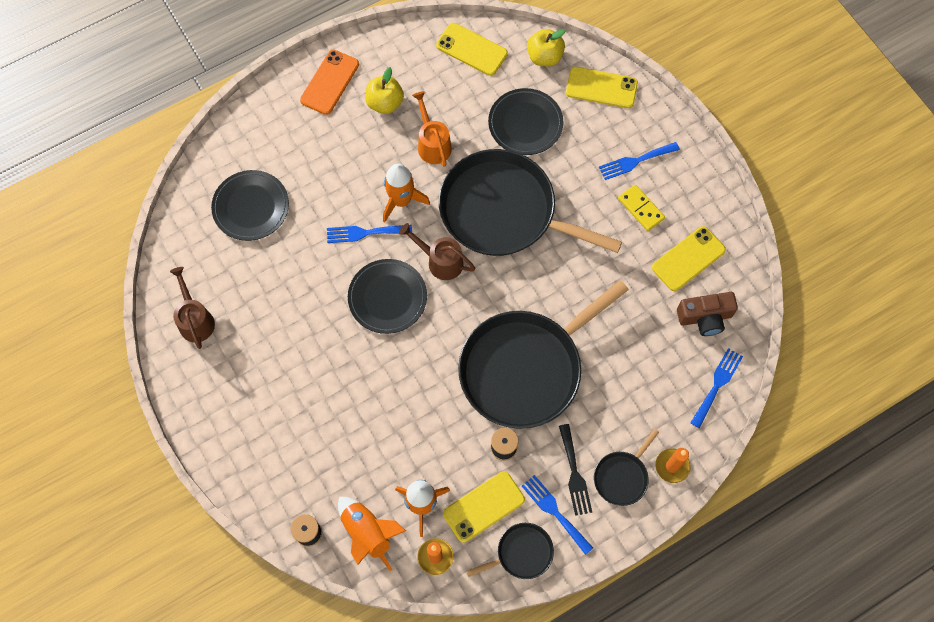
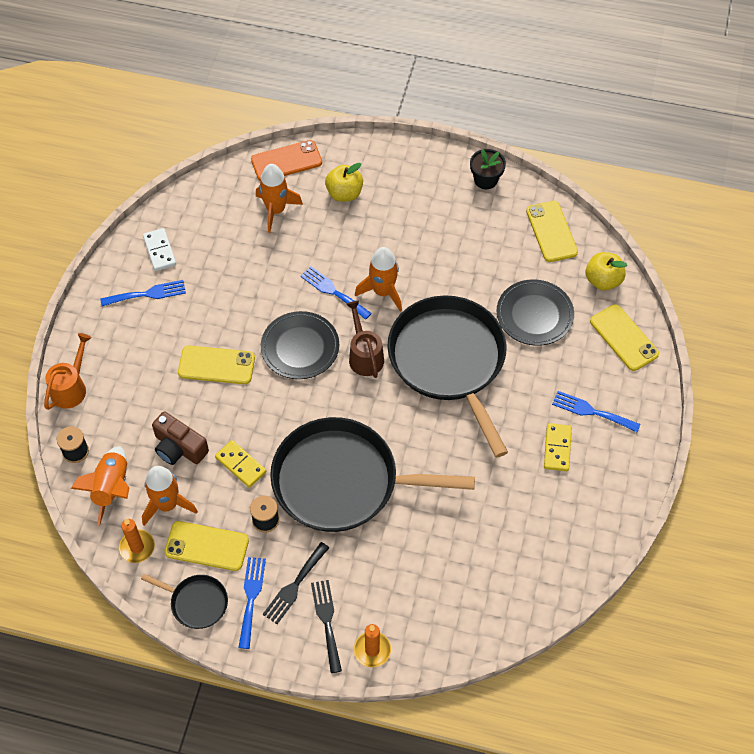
camera: 45 degrees right, 10 degrees down
brown watering can [170,267,215,349] -> white domino [143,228,176,271]
black plate [211,170,289,241] -> orange rocket [256,164,303,233]
orange phone [300,50,359,115] -> orange phone moved to [251,140,322,181]
yellow apple [365,67,404,114] -> yellow apple moved to [325,163,363,202]
orange watering can [412,91,452,167] -> orange watering can moved to [44,333,92,410]
black pan [594,429,659,506] -> black fork [311,580,342,673]
yellow phone [652,226,726,291] -> yellow phone moved to [178,345,255,384]
brown camera [677,292,738,336] -> brown camera moved to [152,411,209,465]
blue fork [690,348,743,428] -> blue fork moved to [100,280,186,306]
none -> yellow domino [215,440,267,488]
none -> black flower pot [470,149,506,189]

